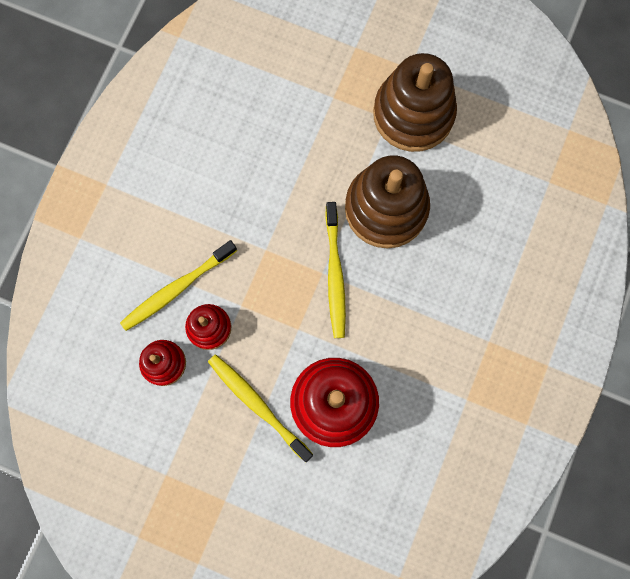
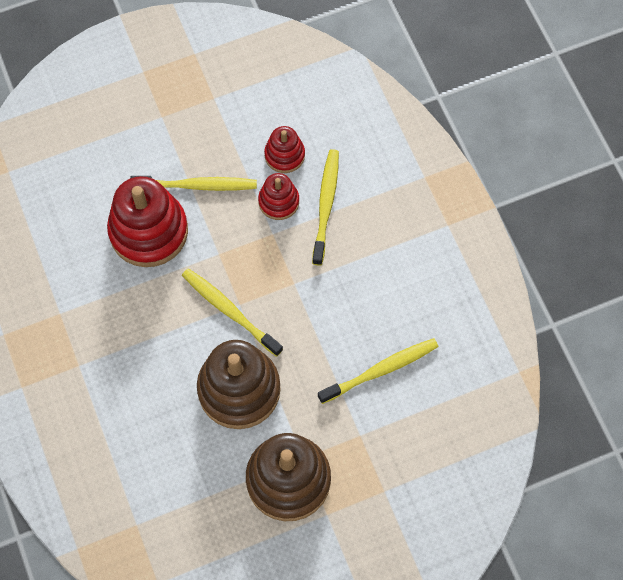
camera: 135 degrees right, 10 degrees down
none -> yellow toothbrush [318,338,438,404]

